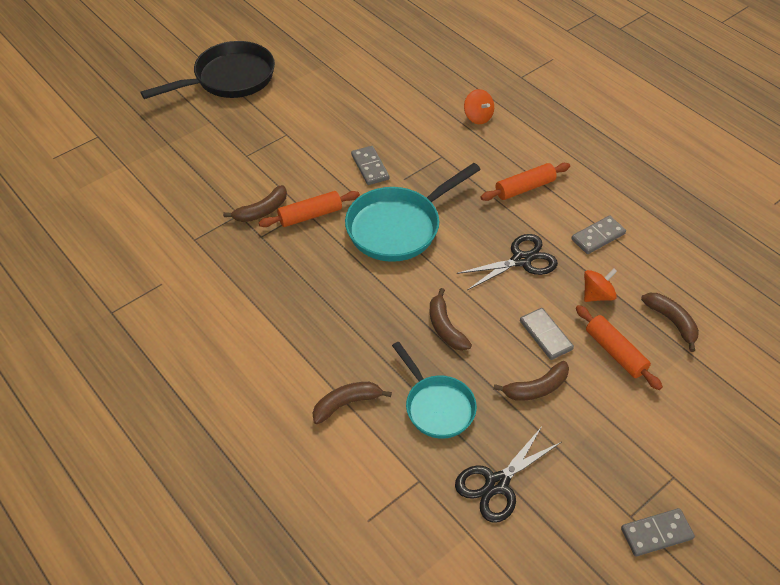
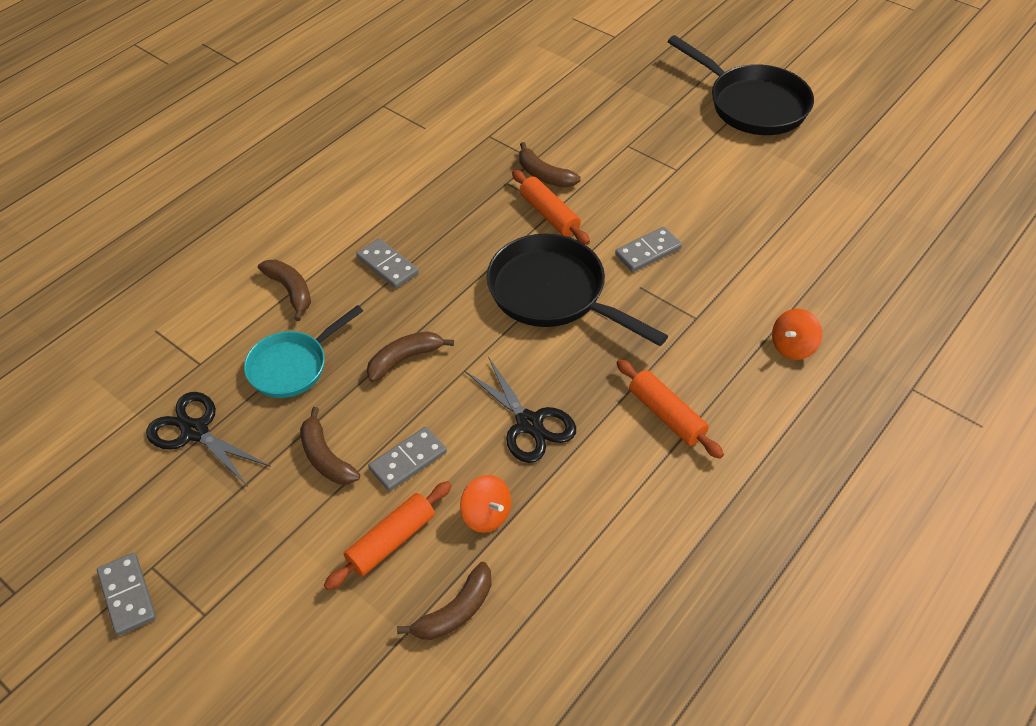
camera: 80 degrees right, 0 degrees up
turquoise pan [345,163,481,262] -> black pan [487,234,668,346]
grey domino [571,215,626,254] -> grey domino moved to [356,238,419,288]

